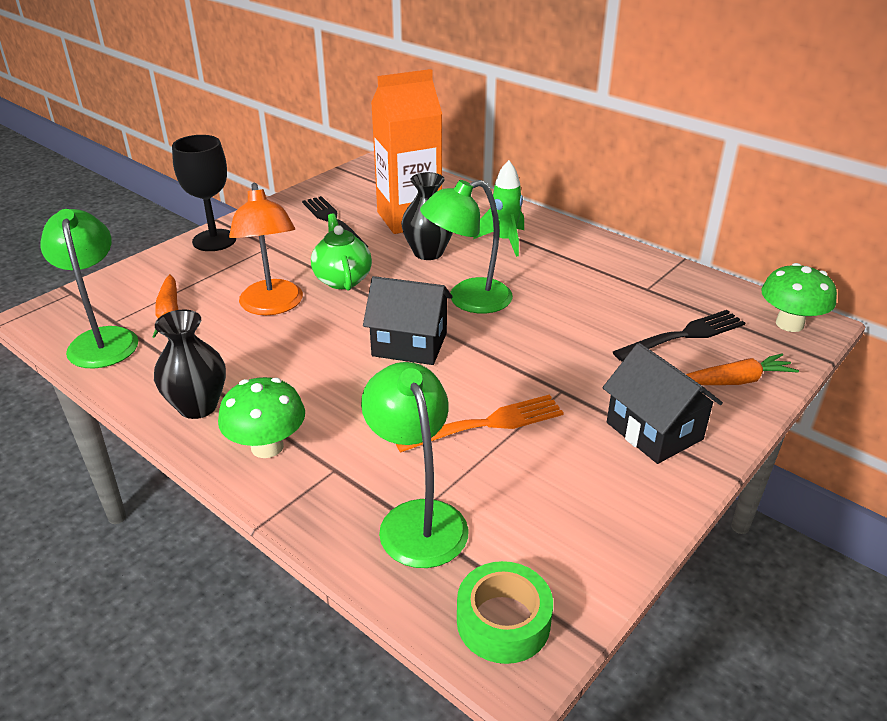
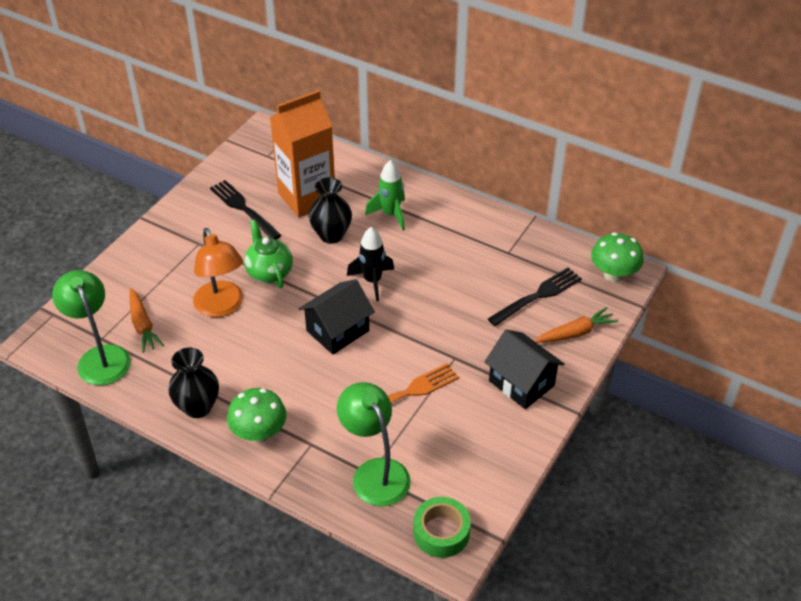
camera: 10 degrees left, 10 degrees up
black goblet [172,135,236,251] -> none
black house [363,276,453,365] -> black house turned 45 degrees counterclockwise [299,279,375,354]
green lamp [420,180,513,314] -> black rocket [347,227,394,301]

